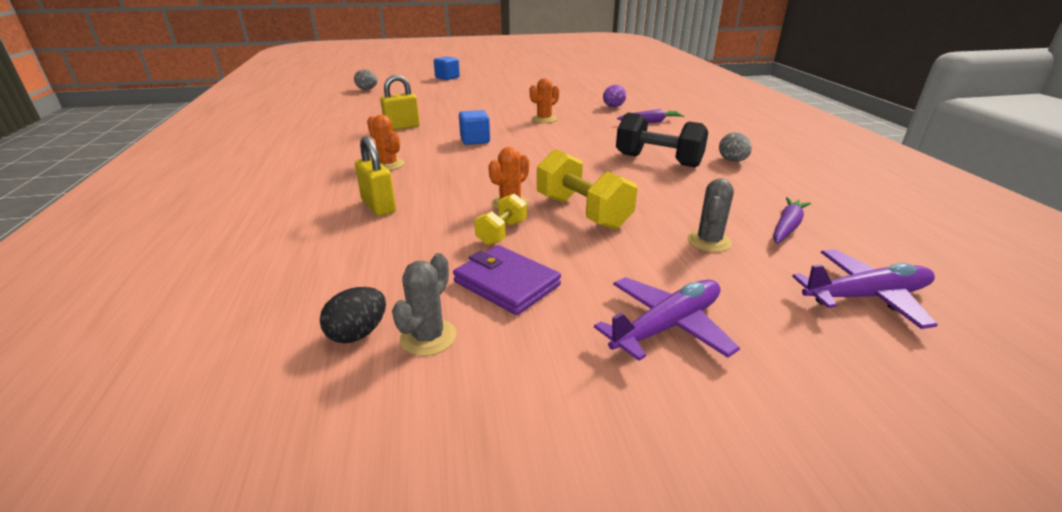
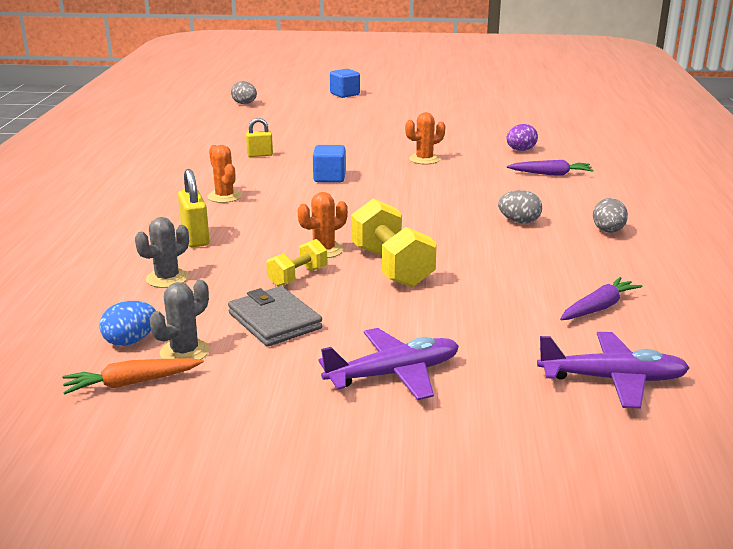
camera: 15 degrees right, 5 degrees down
black egg [320,287,386,344] -> blue egg [99,301,156,346]
yellow padlock [380,75,420,130] -> yellow padlock [246,118,273,157], size x0.67
purple wallet [453,245,561,315] -> grey wallet [228,286,322,347]
black dumbbell [616,112,708,167] -> grey egg [498,190,542,224]
grey cactus [687,178,734,252] -> grey cactus moved to [135,217,189,288]
none -> orange carrot [63,358,204,394]

